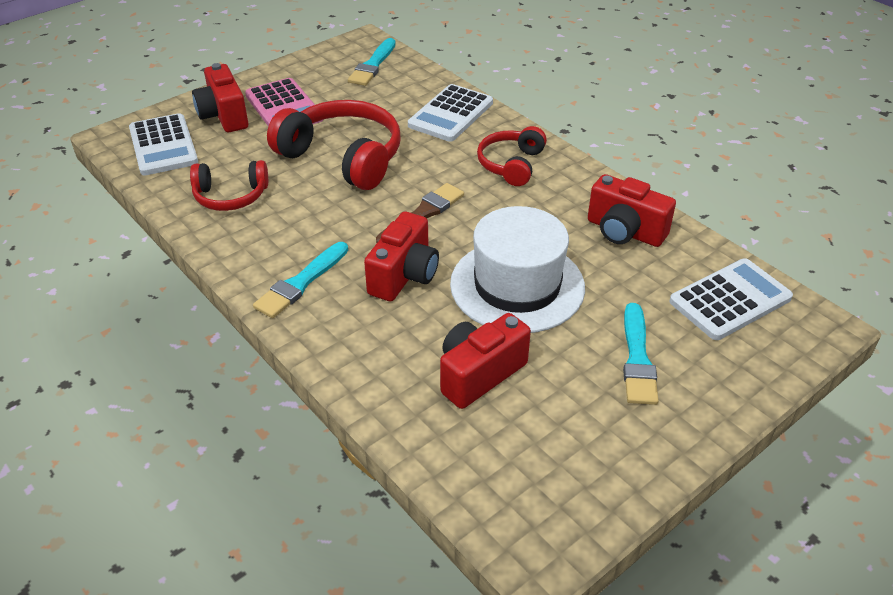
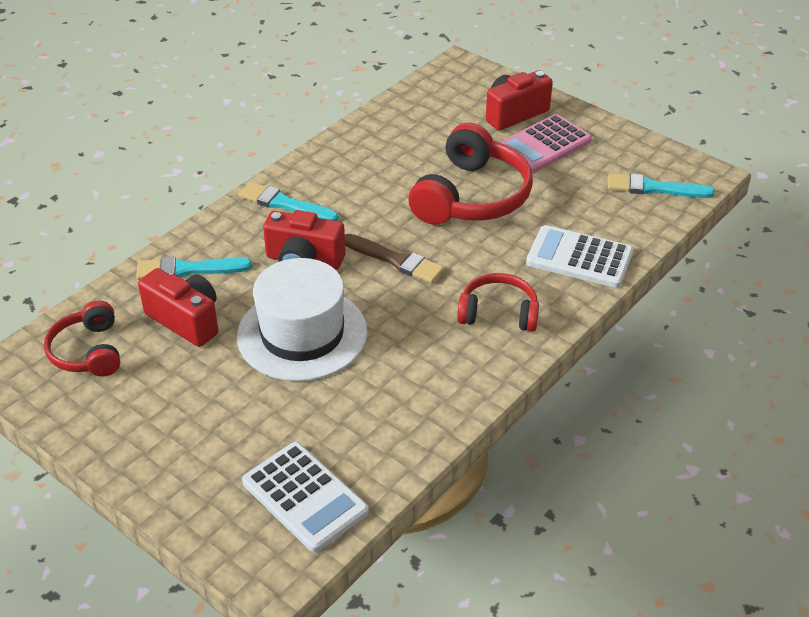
camera: 80 degrees right, 0 degrees up
white calculator [129,113,198,176] -> none
red headphones [190,160,268,211] -> red headphones moved to [44,301,120,377]
red camera [588,174,676,247] -> none
turquoise brush [623,303,659,405] -> turquoise brush moved to [136,257,252,280]

